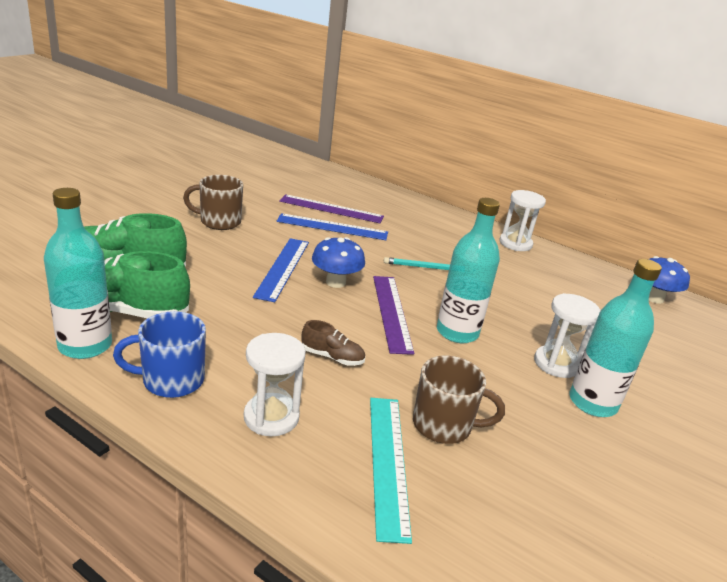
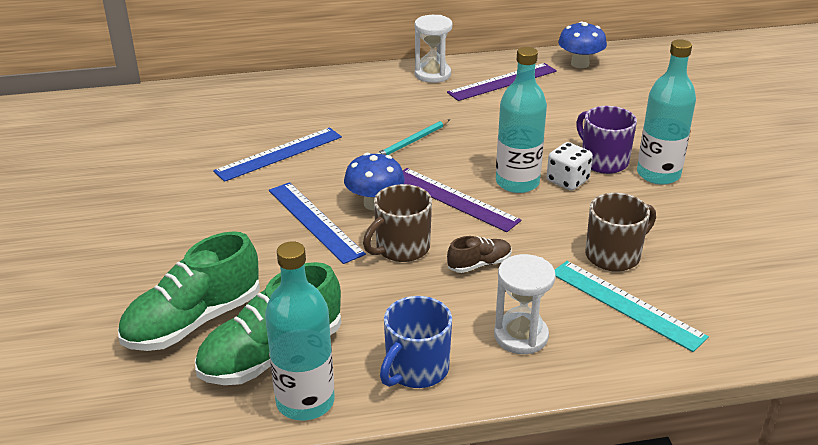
camera: 40 degrees left, 5 degrees up
brown mug [183,175,243,230] -> brown mug moved to [363,184,432,262]
purple ruler [279,194,384,223] -> purple ruler moved to [447,63,557,101]
white hourglass [534,293,601,378] -> purple mug [576,106,637,174]
none -> white dice [547,142,593,191]

